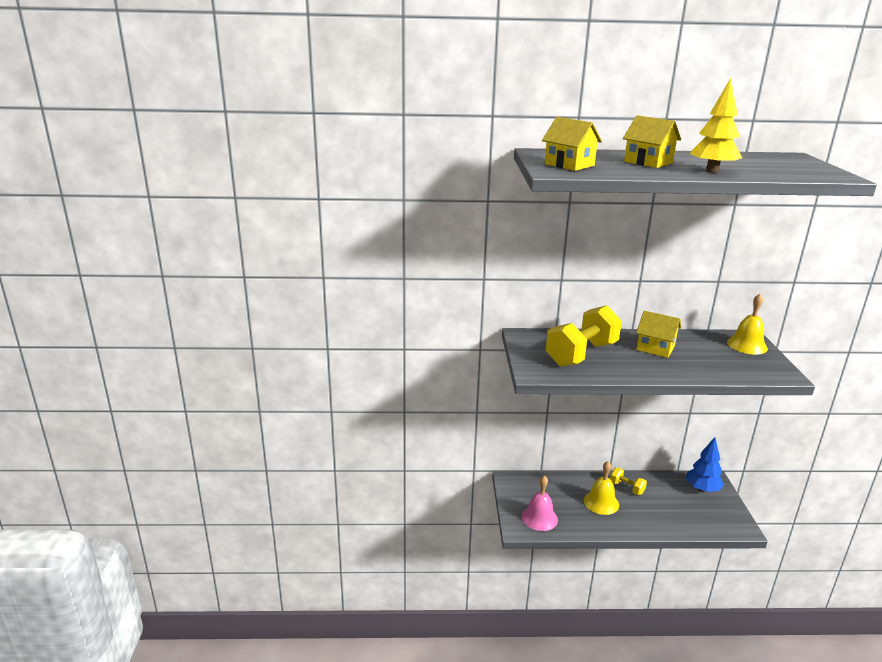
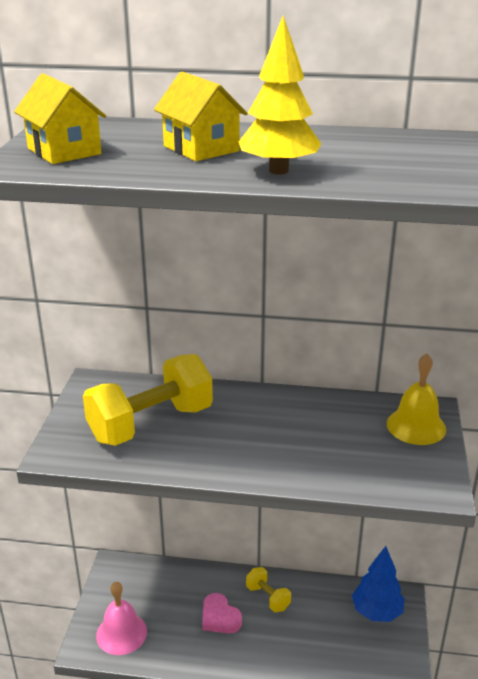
camera: 10 degrees right, 5 degrees up
yellow bell [584,461,619,515] -> pink heart [202,593,242,634]
yellow house [636,311,681,358] -> none

